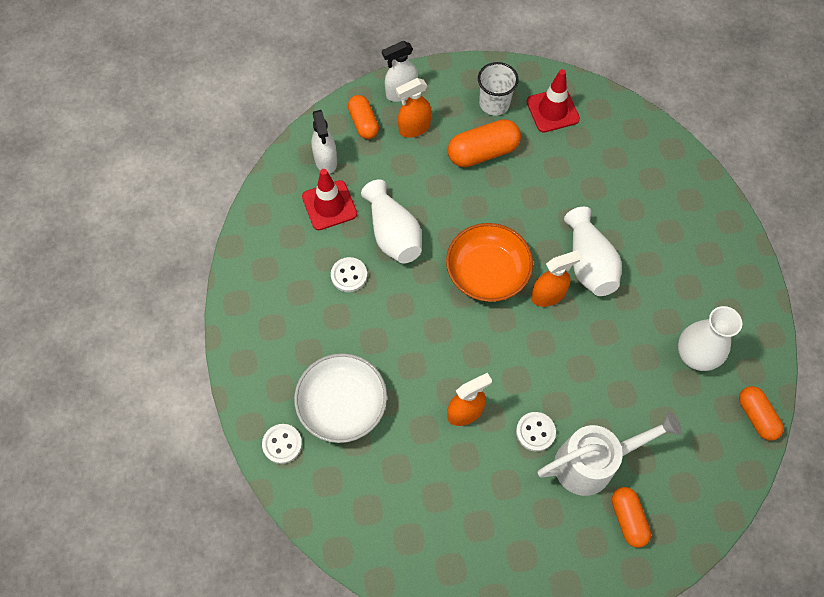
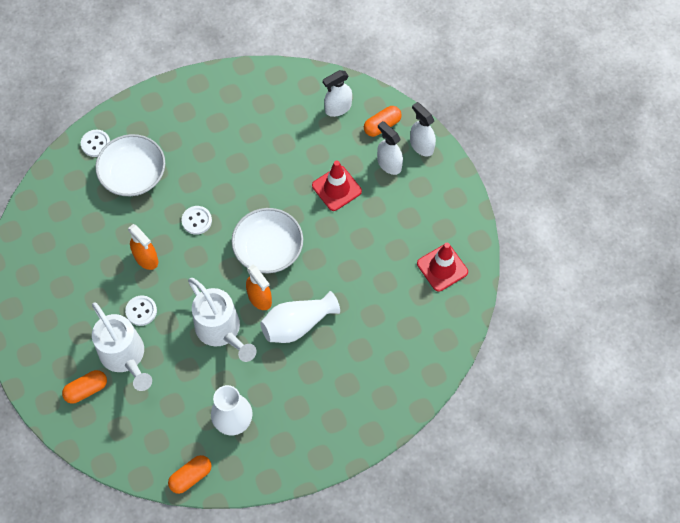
camera: 75 degrees right, 0 degrees up
red traffic cone [302,169,357,230] -> red traffic cone moved to [312,161,362,211]
white button [331,257,367,292] -> white button moved to [182,206,212,235]
white vase [361,179,422,264] -> none
orange spray bottle [396,78,431,138] -> white spray bottle [377,121,403,175]
orange bowl [446,223,533,302] -> white bowl [232,208,303,274]
orange capsule [448,119,521,167] -> none
white cup [478,62,519,116] -> none
none -> white watering can [188,278,257,362]

